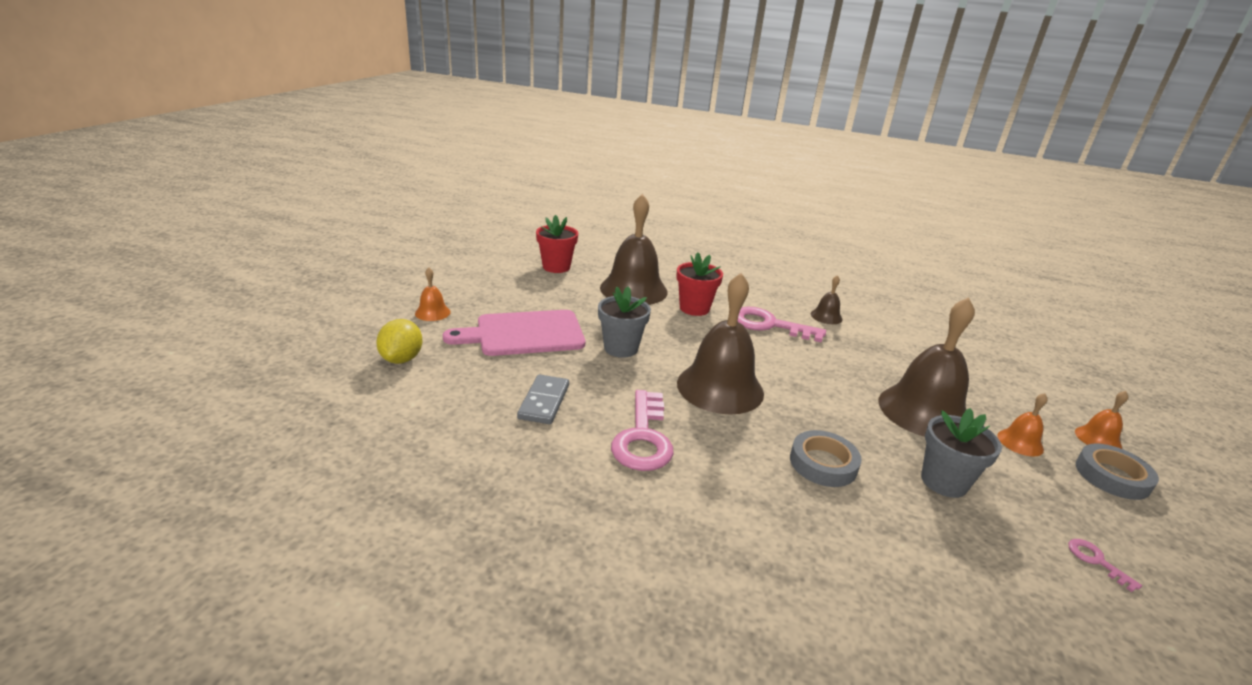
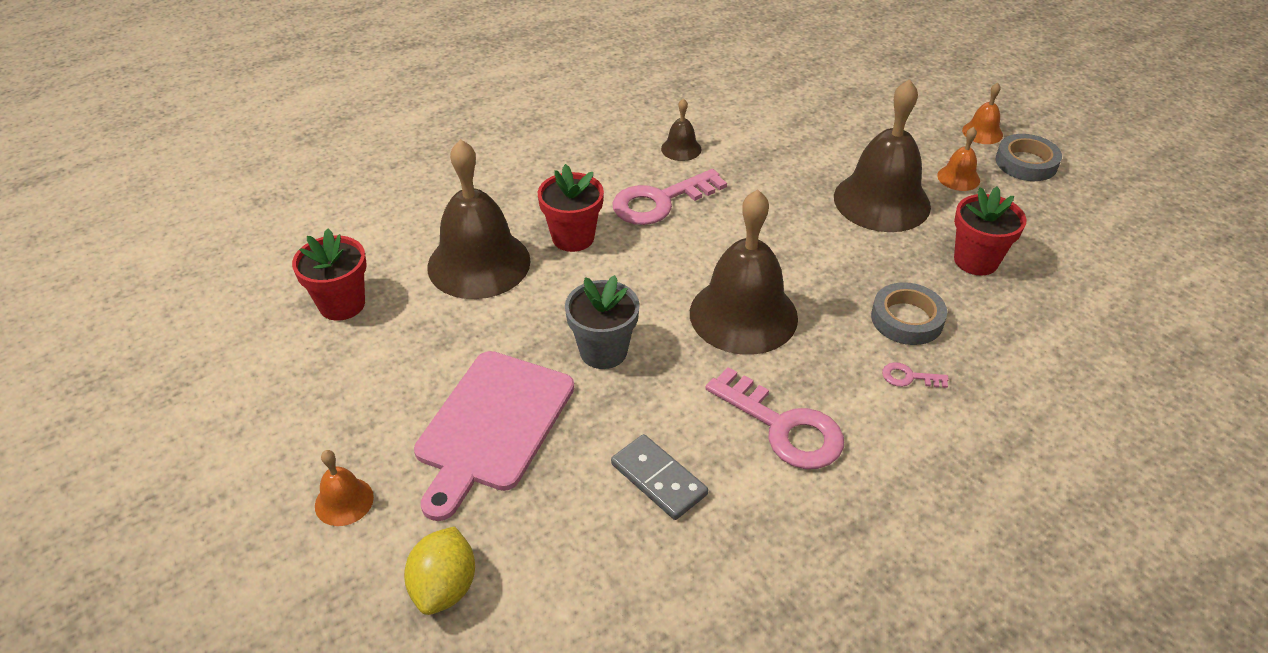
camera: 50 degrees left, 15 degrees up
yellow lemon [376,319,423,364] -> yellow lemon turned 60 degrees clockwise [404,526,475,615]
grey flower pot [921,408,1002,498] -> red flower pot [954,187,1027,276]
pink key [1068,539,1142,592] -> pink key moved to [882,362,949,388]

